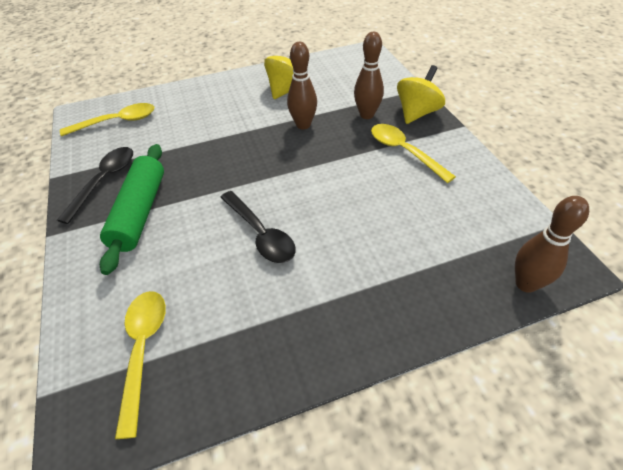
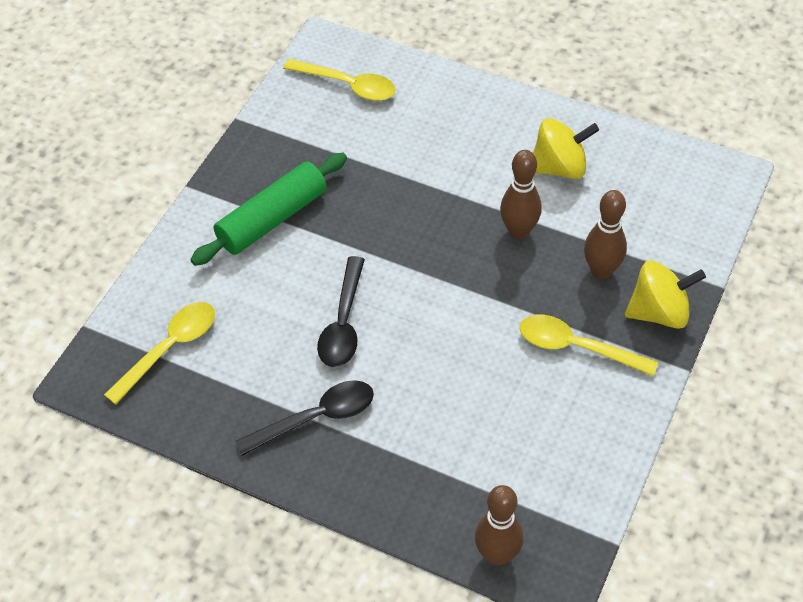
camera: 45 degrees right, 5 degrees up
black spoon [57,147,133,224] -> black spoon moved to [235,380,374,456]
yellow spoon [371,124,456,183] -> yellow spoon turned 75 degrees counterclockwise [519,315,658,376]

